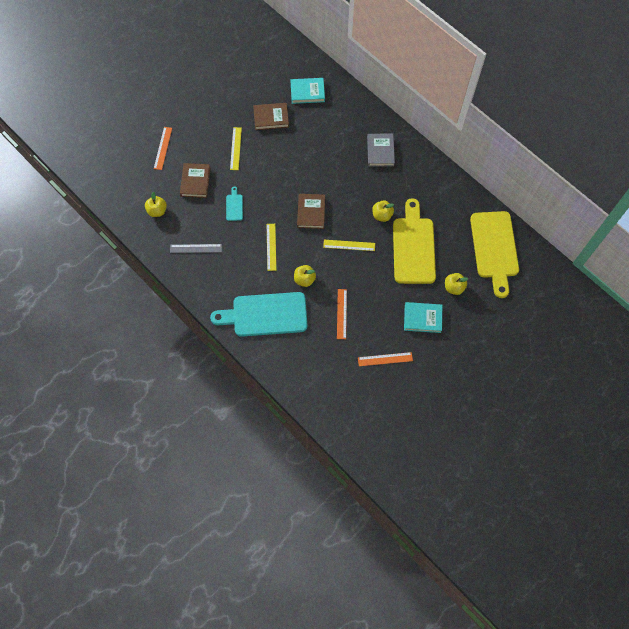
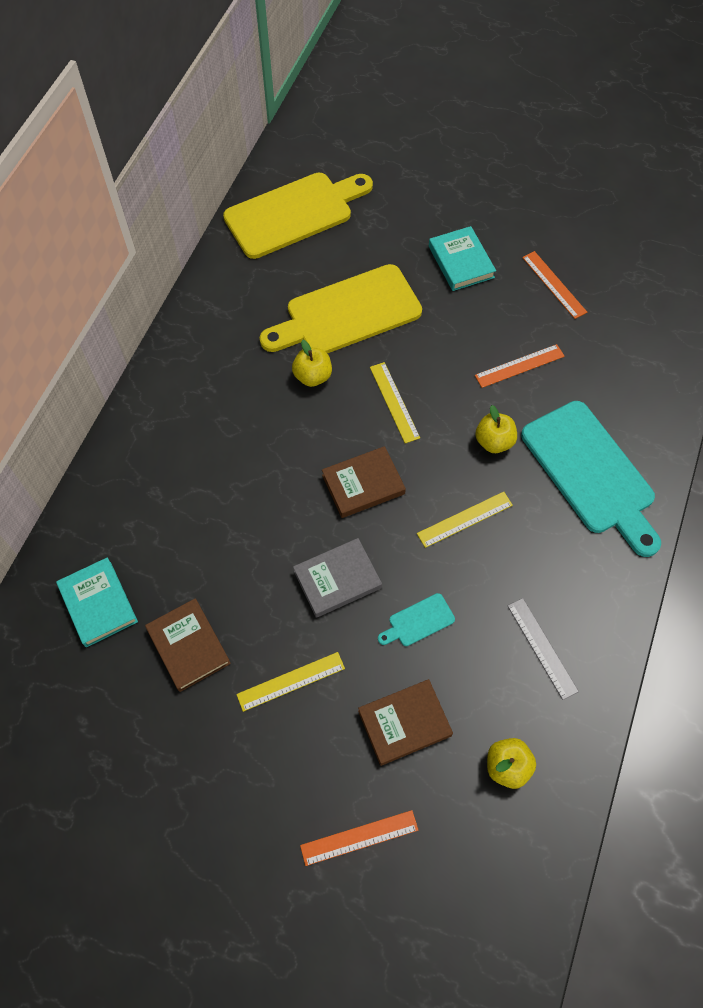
camera: 115 degrees left, 5 degrees down
grey book [367,134,395,167] -> grey book moved to [293,538,382,618]
yellow apple [445,273,468,295] -> none

